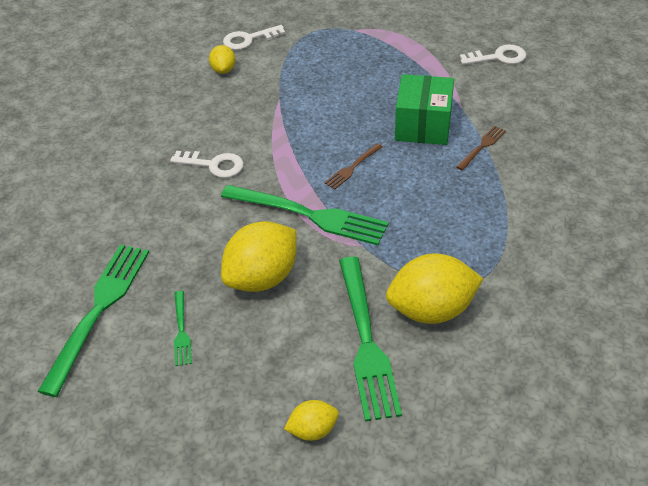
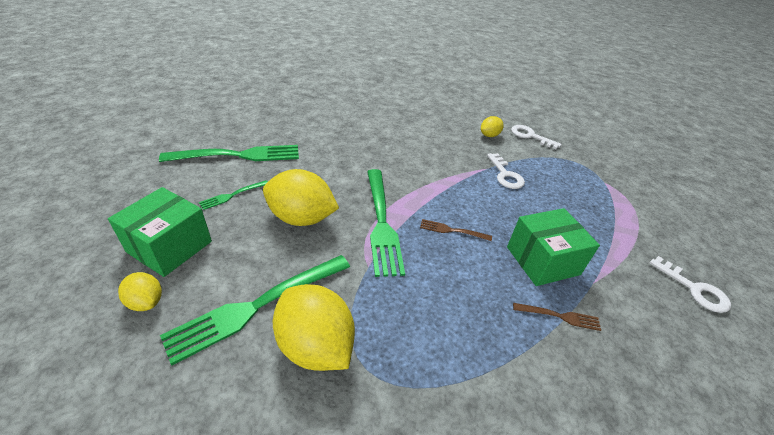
camera: 55 degrees right, 5 degrees down
white key [170,151,244,178] -> white key moved to [487,153,525,189]
none -> green box [108,187,212,277]

